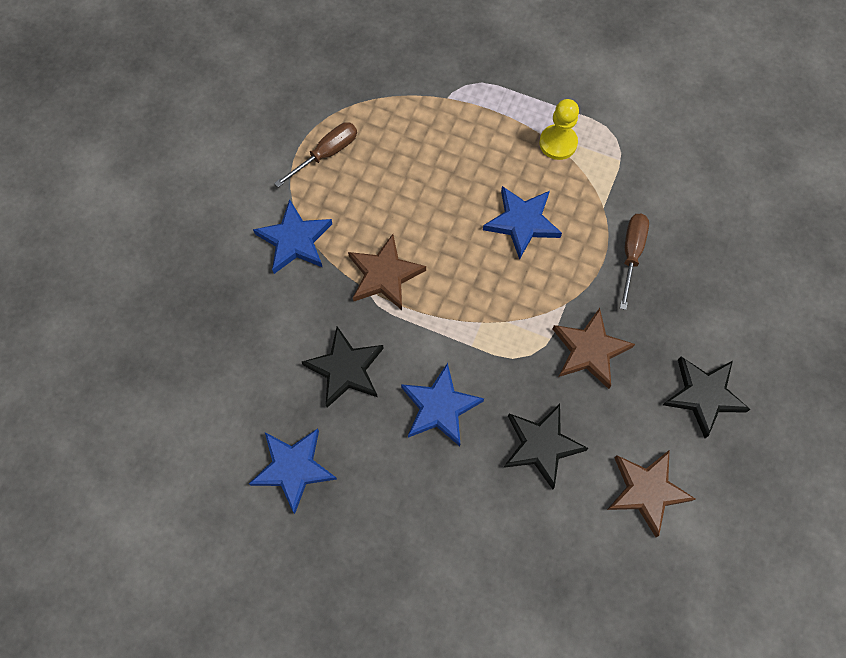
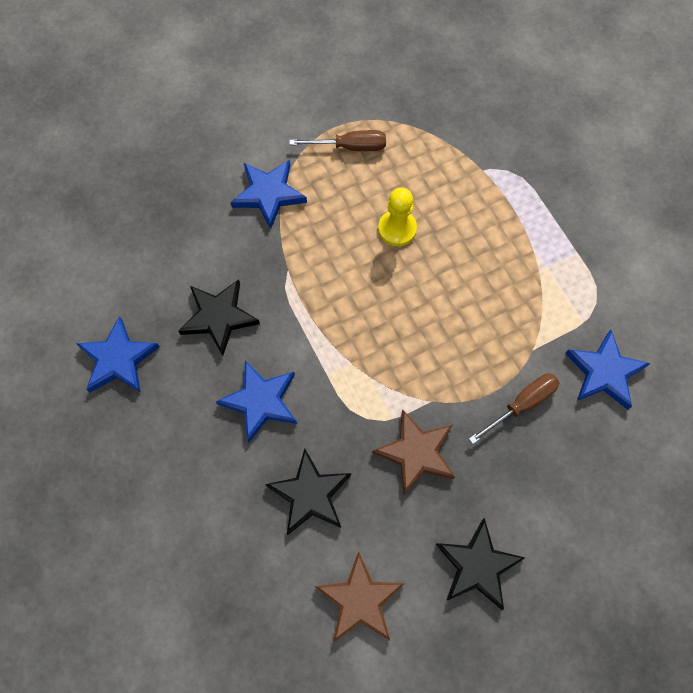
camera: 40 degrees right, 0 degrees up
brown star [348,234,426,310] -> none
blue star [483,186,562,260] -> blue star moved to [565,330,651,410]
yellow pawn [539,99,579,160] -> yellow pawn moved to [378,188,417,246]

